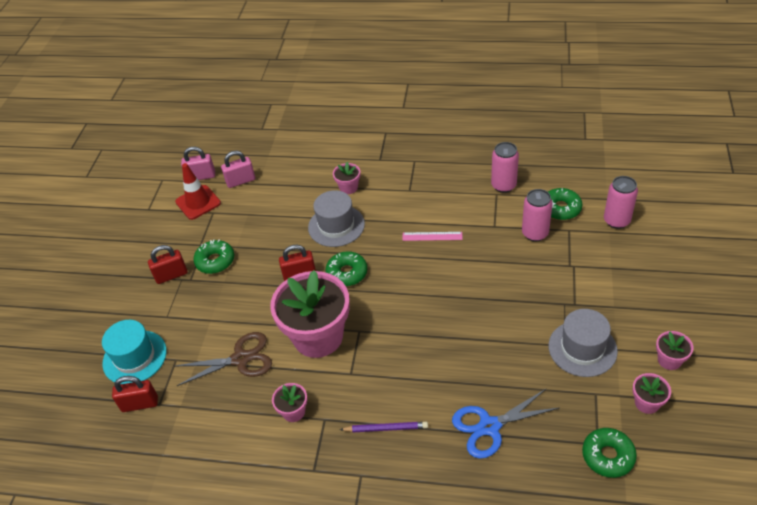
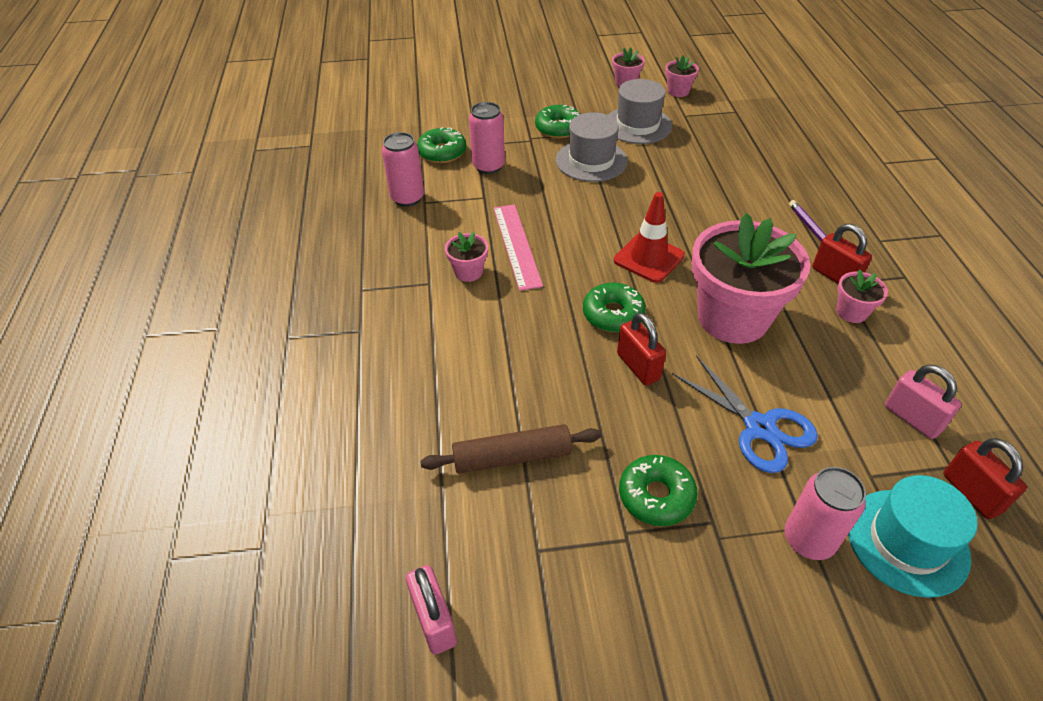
camera: 110 degrees left, 0 degrees up
red padlock [148,245,188,284] -> red padlock moved to [812,224,872,284]
red traffic cone [175,163,221,220] -> red traffic cone moved to [614,192,685,283]
brown scissors [175,332,272,386] -> none
pink padlock [221,151,255,188] -> pink padlock moved to [885,364,961,439]
grey hat [308,190,365,247] -> grey hat moved to [556,112,628,182]
pink flower pot [333,162,360,194] -> pink flower pot moved to [445,232,488,282]
pink ruler [402,232,463,241] -> pink ruler [493,204,543,291], size x1.55
blue scissors [452,389,559,459] -> blue scissors moved to [672,355,818,473]
green donut [582,428,637,478] -> green donut moved to [535,105,580,138]
pink can [604,176,638,229] -> pink can moved to [784,467,866,560]
none -> brown rolling pin [420,424,601,474]

